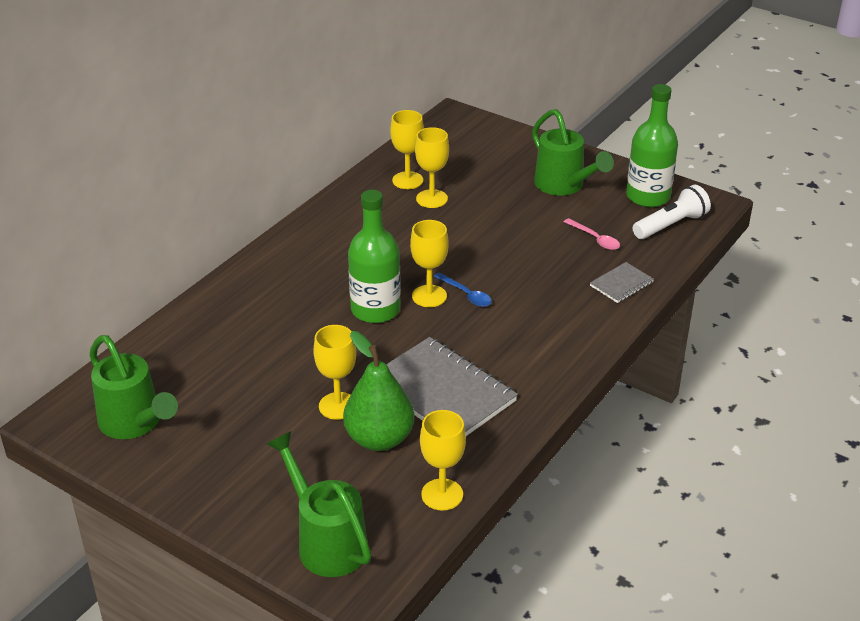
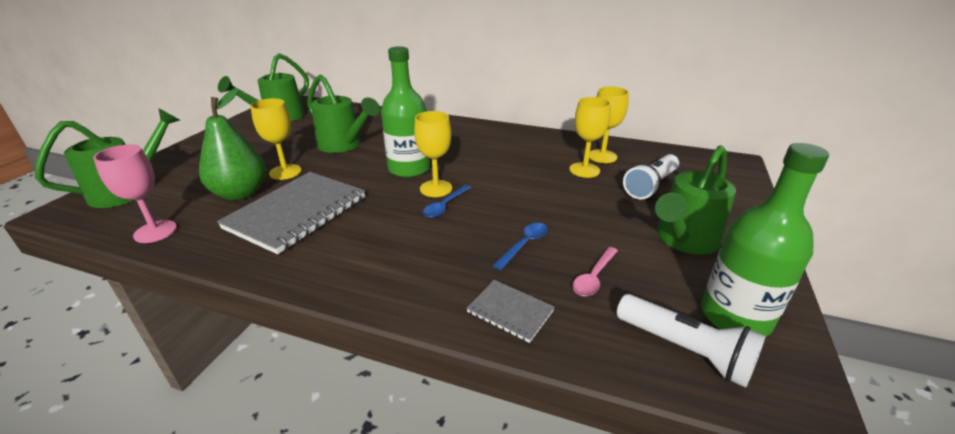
camera: 75 degrees right, 5 degrees down
yellow goblet [420,410,466,511] -> pink goblet [93,144,177,243]
none -> green watering can [307,75,380,153]
none -> blue spoon [493,223,548,270]
none -> white flashlight [623,154,679,199]

